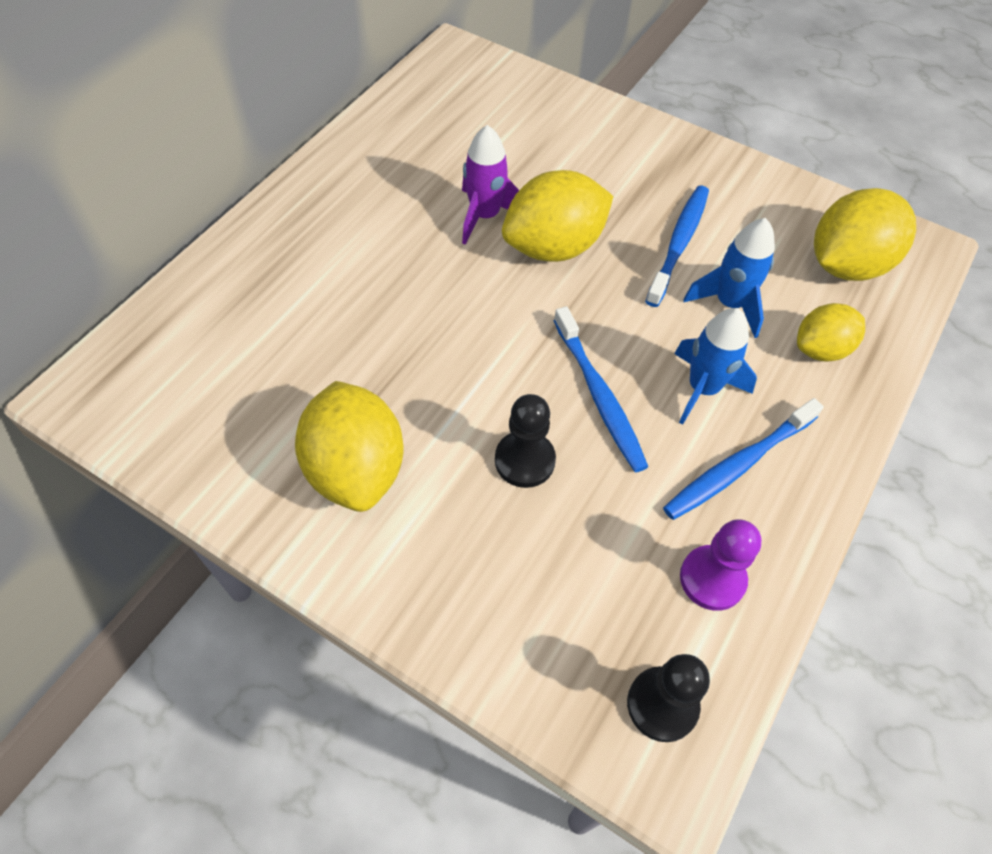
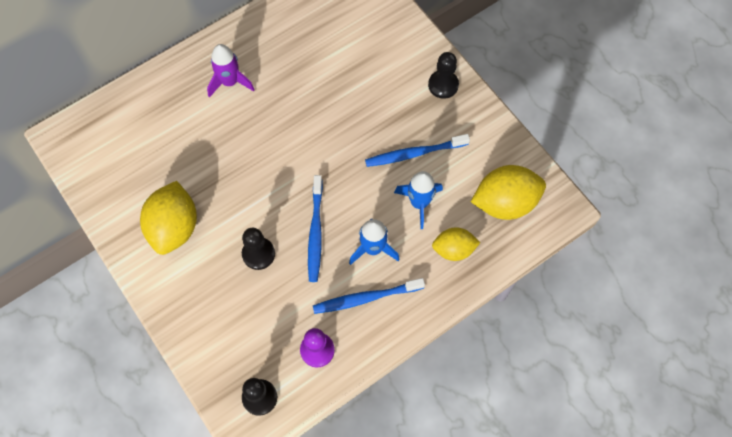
camera: 25 degrees right, 10 degrees up
purple rocket [462,125,519,245] -> purple rocket moved to [207,44,255,98]
yellow lemon [502,170,613,262] -> none
blue toothbrush [645,186,709,307] -> blue toothbrush turned 150 degrees counterclockwise [365,134,470,167]
none -> black pawn [428,52,459,99]

